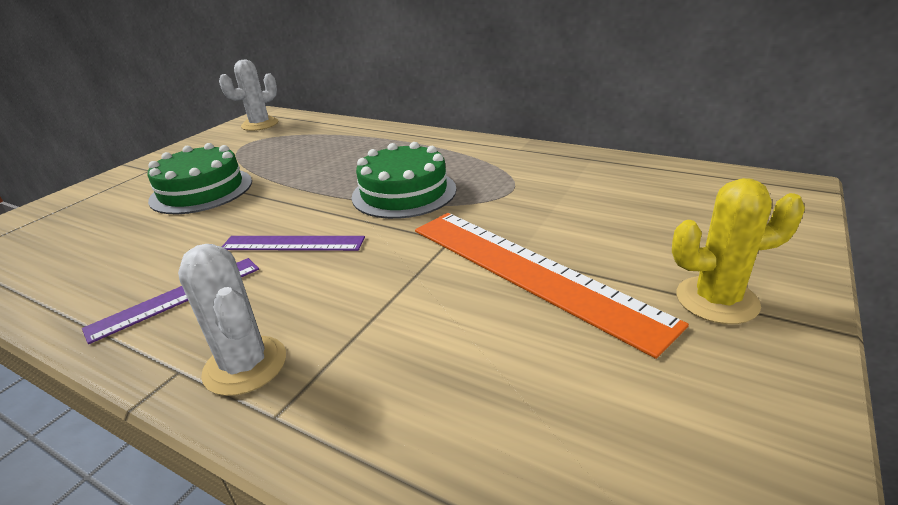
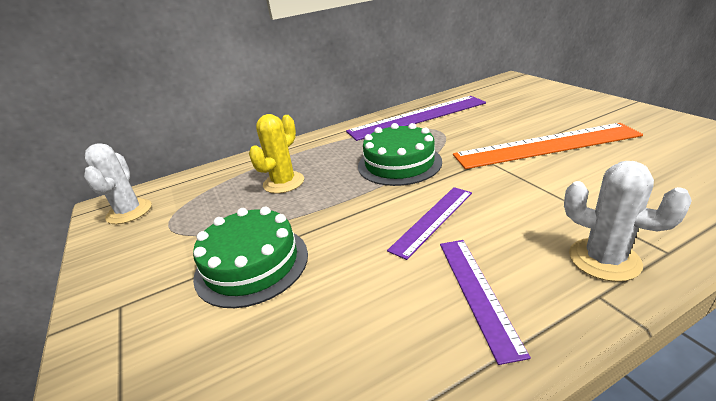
camera: 55 degrees left, 0 degrees up
white cactus [178,244,286,396] -> white cactus turned 45 degrees clockwise [564,161,692,282]
yellow cactus [672,178,805,324] -> yellow cactus moved to [249,114,304,194]
none -> purple ruler [346,96,486,141]

